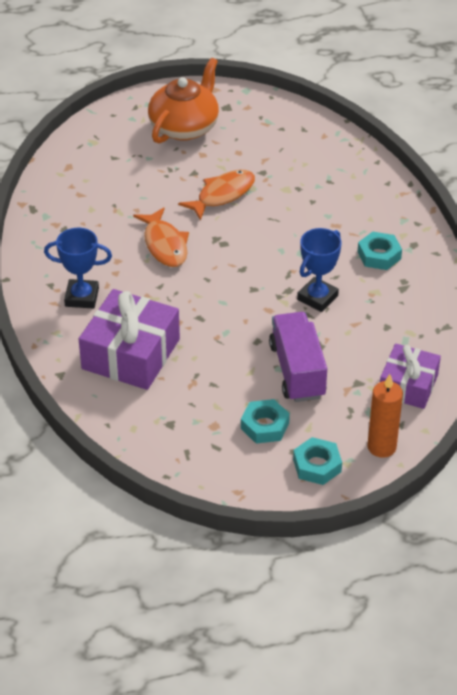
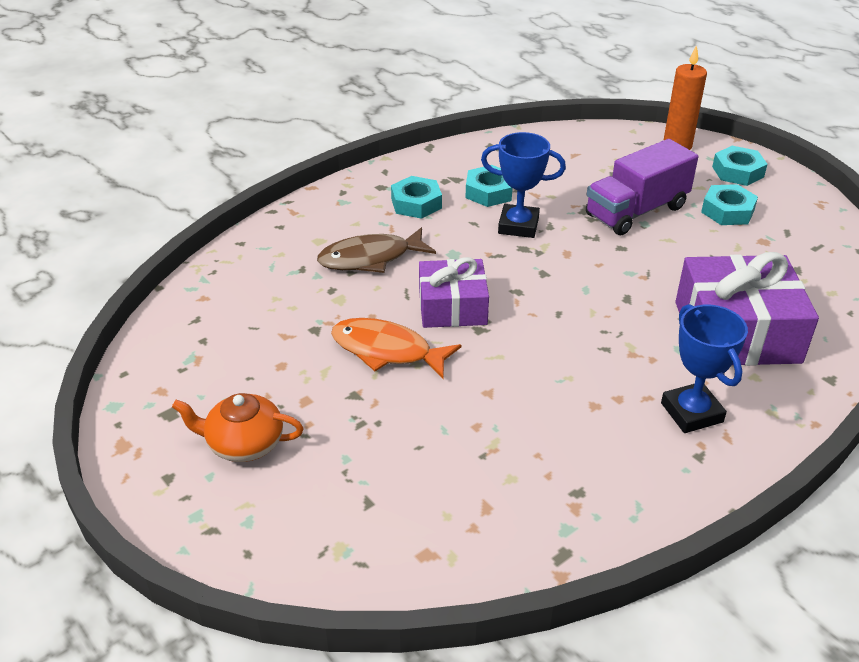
camera: 115 degrees left, 5 degrees down
orange fish [133,207,189,267] -> none
orange teapot [148,58,219,143] -> orange teapot [172,393,304,462], size x0.62
purple gift [380,343,441,409] -> purple gift moved to [419,257,489,328]
none -> brown fish [317,227,436,273]
none -> turquoise nut [465,165,513,207]

